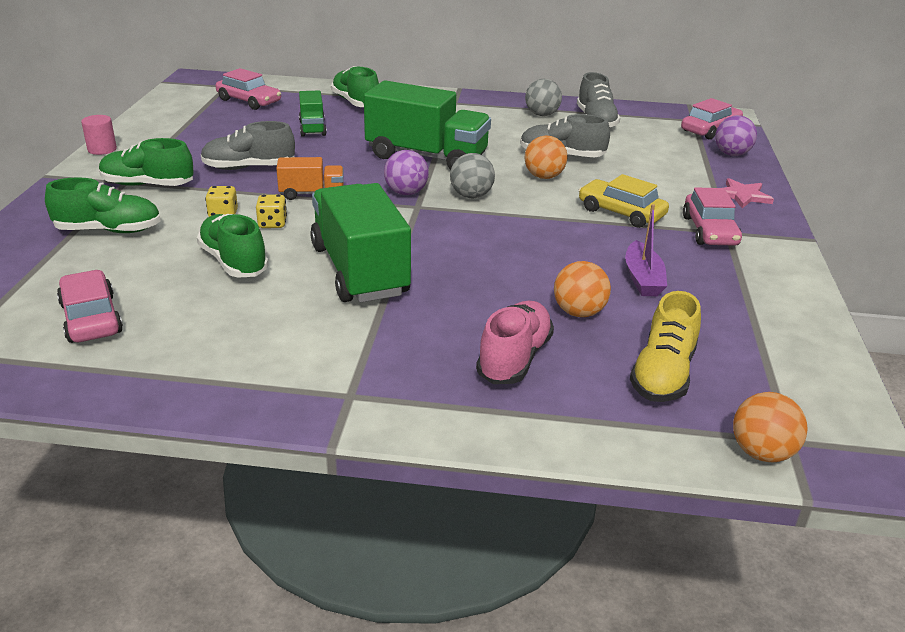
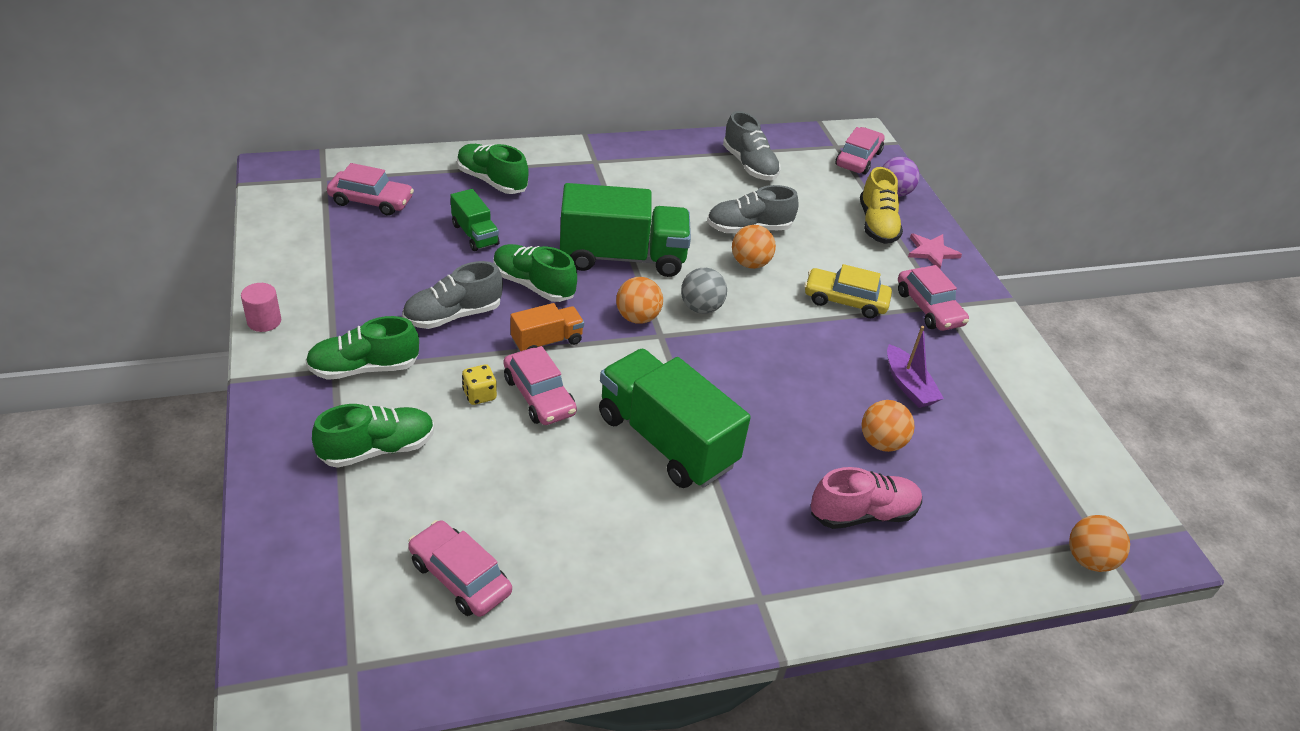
camera: 25 degrees left, 10 degrees up
green shoe [197,214,269,278] -> green shoe moved to [493,244,577,302]
yellow dice [256,195,287,228] -> pink car [504,346,577,425]
purple ball [384,150,429,195] -> orange ball [616,277,663,324]
pink shoe [476,300,554,384] -> pink shoe turned 75 degrees clockwise [811,467,922,529]
grey ball [525,79,562,116] -> none
yellow shoe [630,291,701,402] -> yellow shoe moved to [860,167,903,244]

